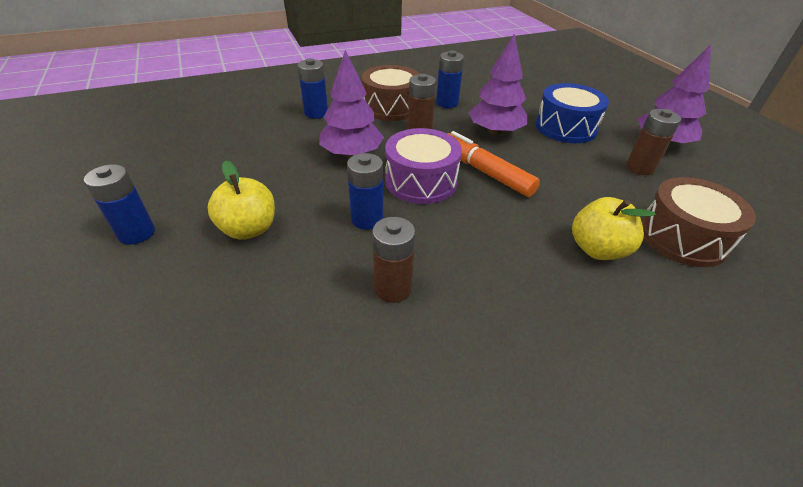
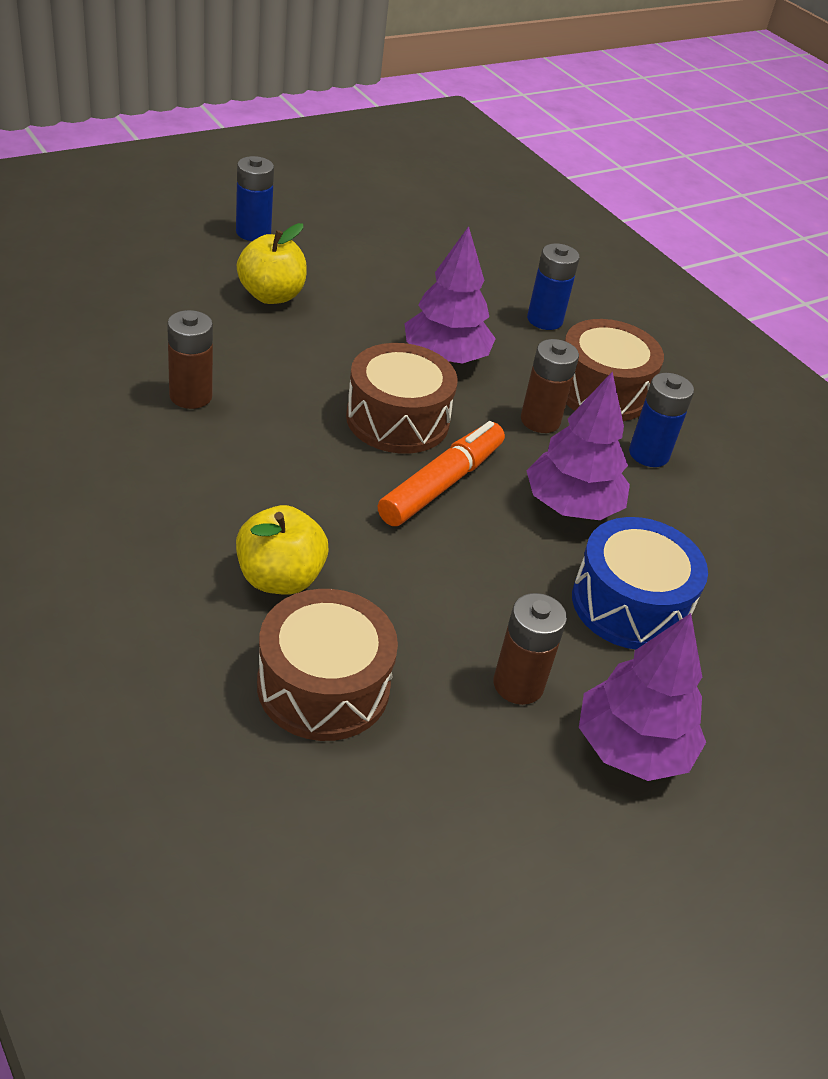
camera: 75 degrees right, 0 degrees up
blue battery [347,153,383,230] -> none
purple drum [385,128,462,204] -> brown drum [346,343,458,454]

